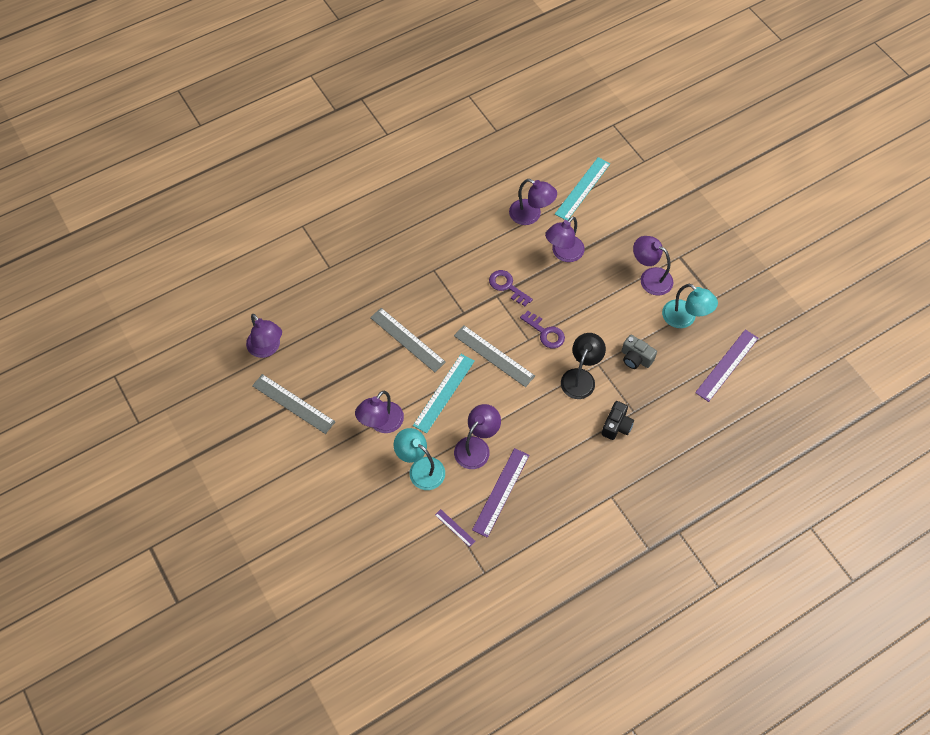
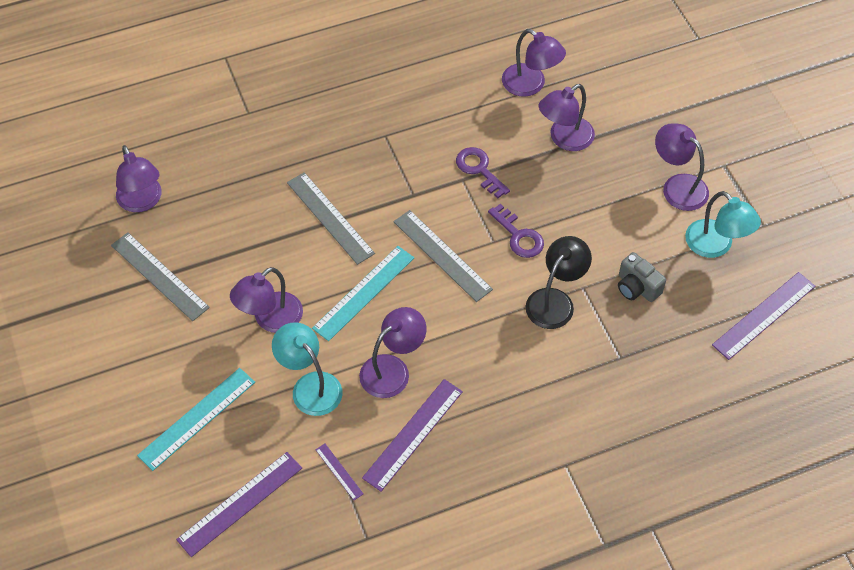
camera: 10 degrees right, 5 degrees down
turquoise ruler [555,157,610,220] -> turquoise ruler moved to [137,368,255,471]
black camera [602,401,634,440] -> none
none -> purple ruler [176,452,302,557]

